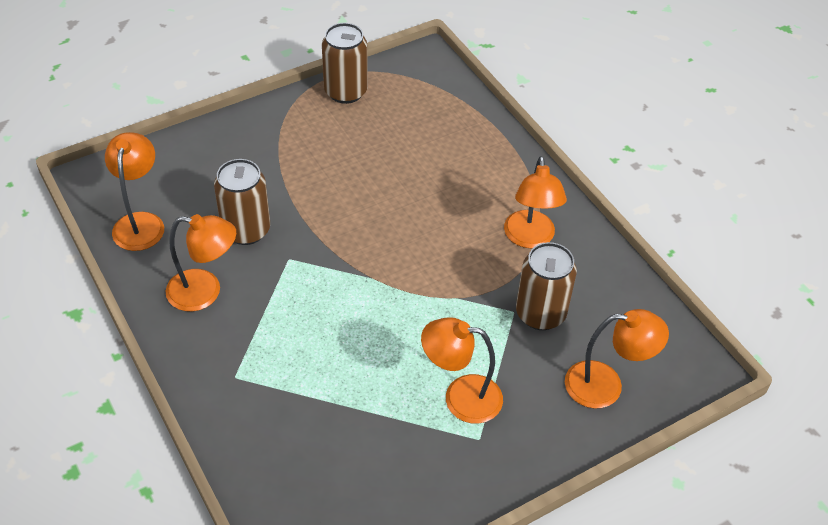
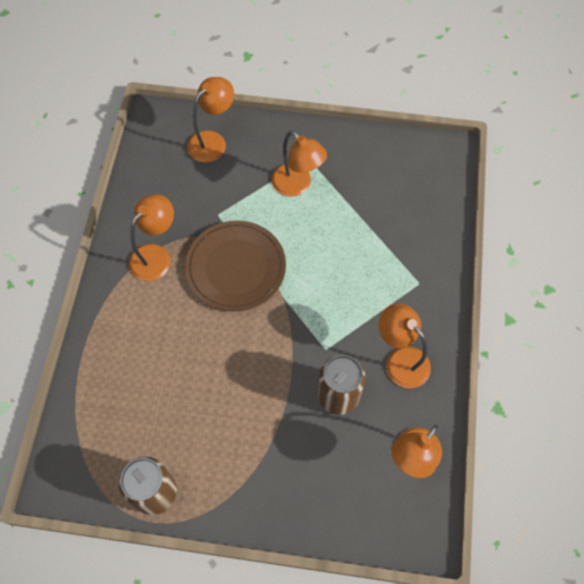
camera: 140 degrees left, 15 degrees up
brown can [516,242,577,330] -> none
orange lamp [565,309,669,408] -> orange lamp turned 90 degrees clockwise [187,77,234,163]
none -> brown plate [185,221,286,311]

